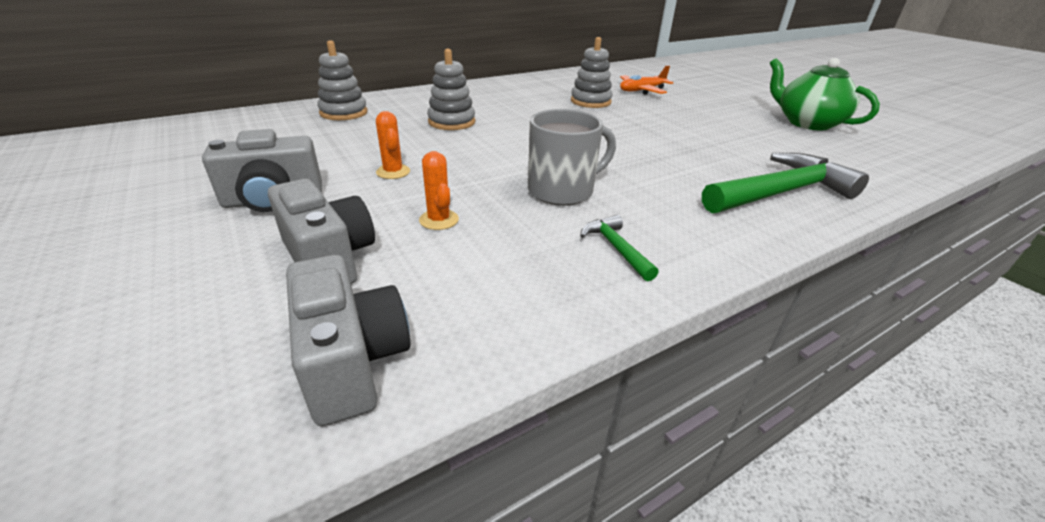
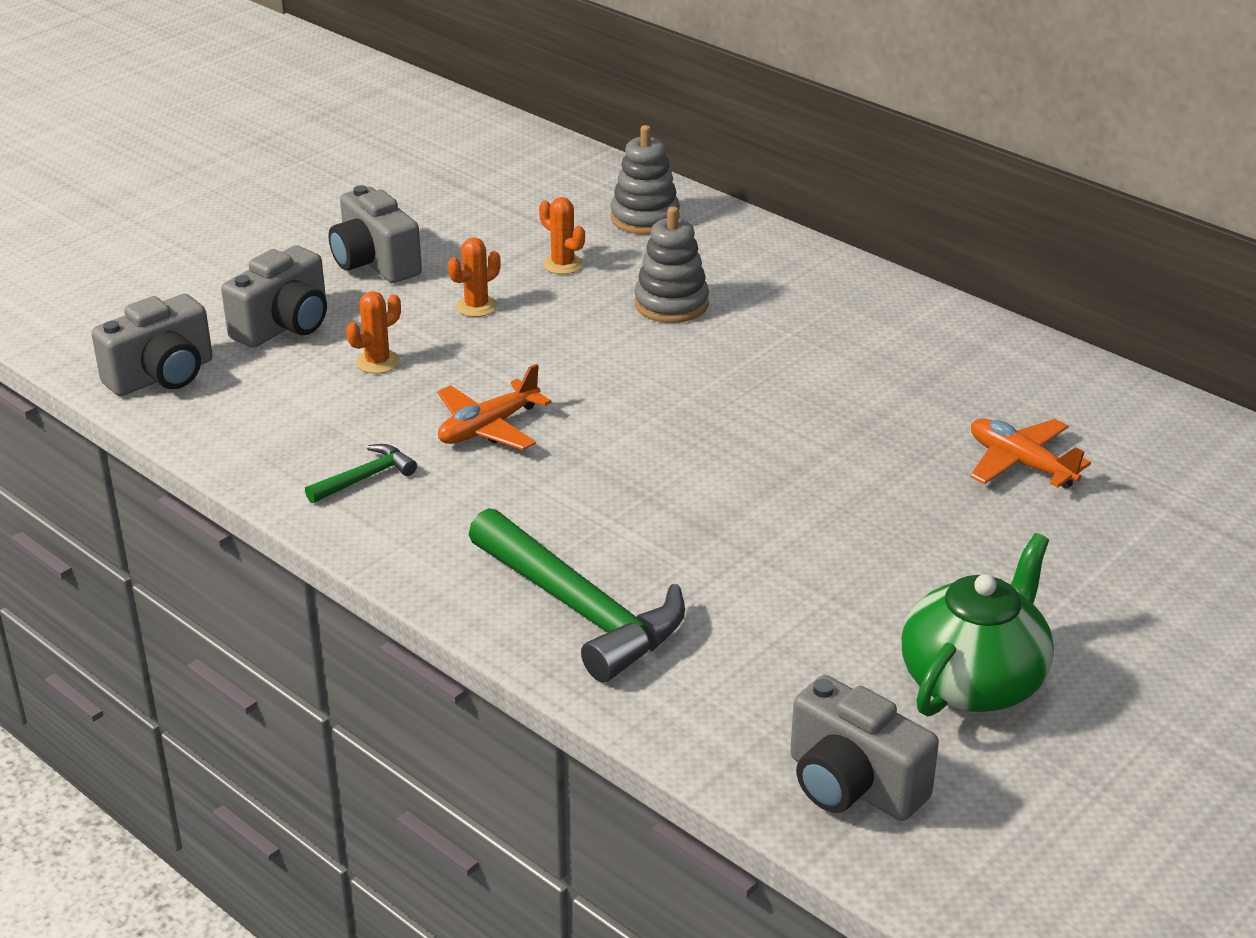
camera: 75 degrees right, 0 degrees up
grey mug [528,109,616,206] -> orange plane [437,364,552,450]
grey stacking toy [571,37,613,108] -> none
none -> orange cactus [539,197,585,274]
none -> grey camera [790,675,939,821]

